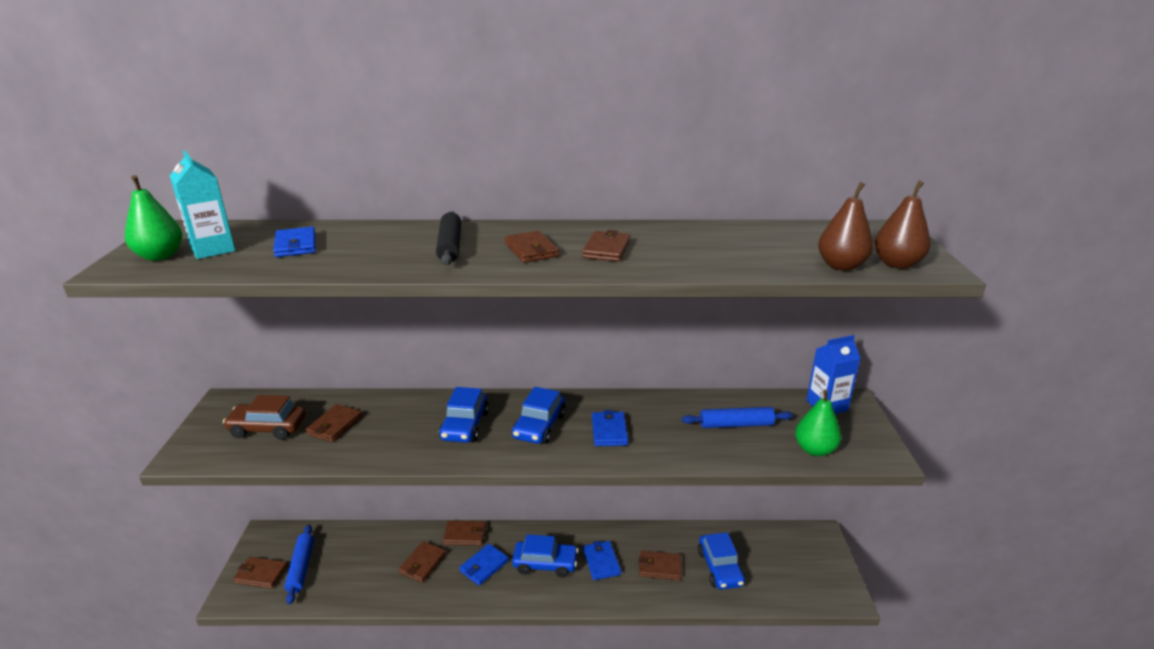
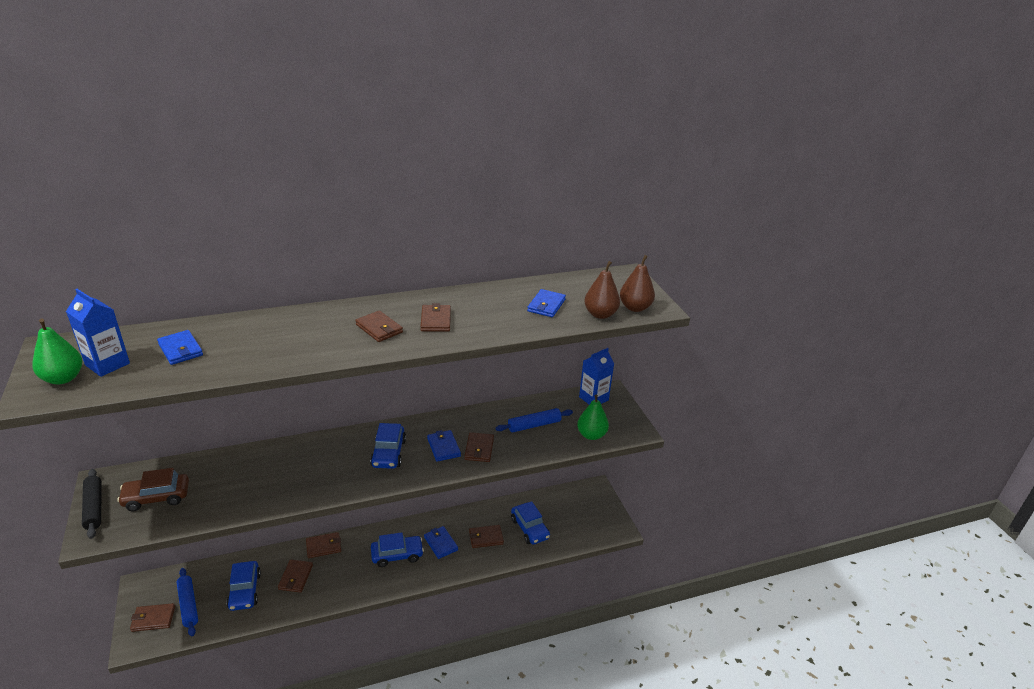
camera: 20 degrees left, 5 degrees up
turquoise carton [170,150,235,259] -> blue carton [66,289,130,377]
brown wallet [306,404,362,442] -> brown wallet moved to [464,432,494,462]
black rolling pin [436,211,461,265] -> black rolling pin moved to [82,469,101,539]
blue car [439,387,489,443] -> blue car moved to [227,561,261,611]
blue wallet [459,544,509,586] -> blue wallet moved to [527,289,566,317]

